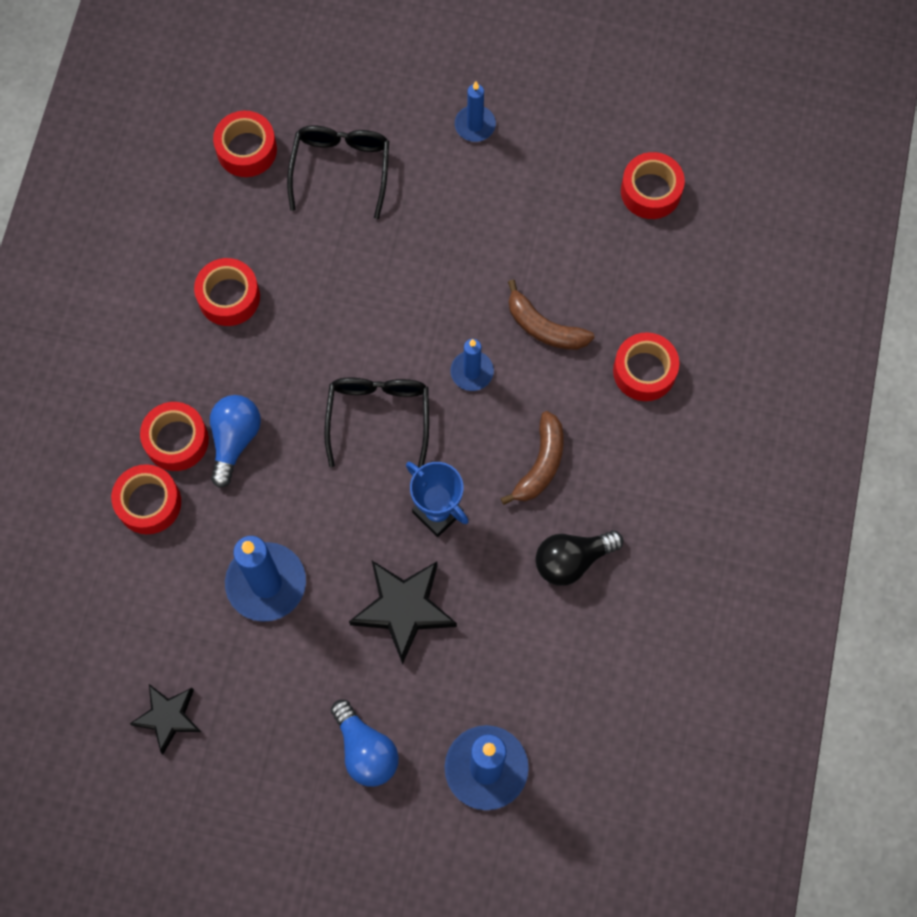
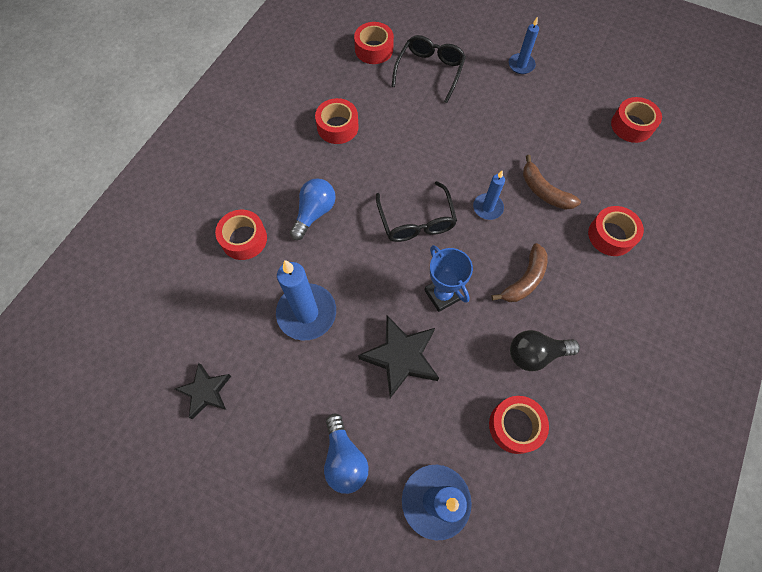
camera: 15 degrees right, 5 degrees down
red tape [140,402,209,471] -> red tape moved to [489,396,549,454]
black glasses [324,378,429,468] -> black glasses turned 150 degrees clockwise [376,181,457,242]

